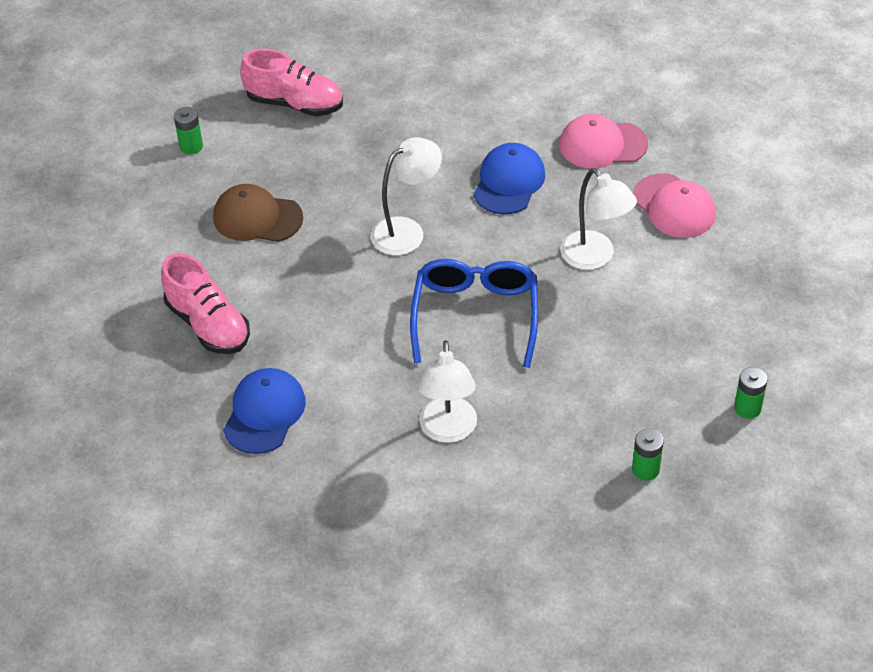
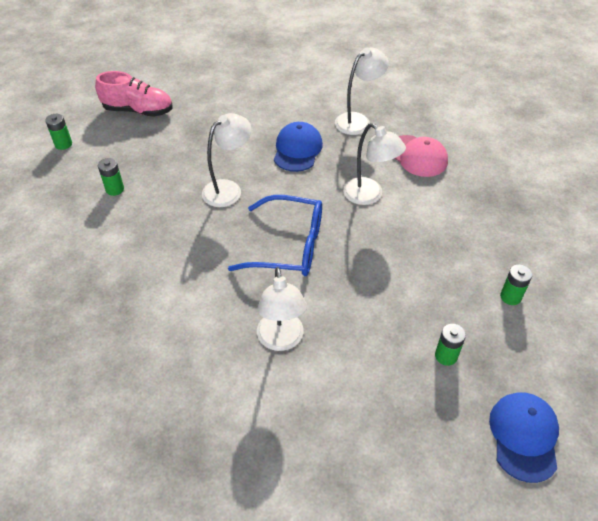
camera: 10 degrees left, 0 degrees up
pink shoe [161,253,250,354] -> none
brown cap [213,184,303,242] -> green battery [98,158,124,196]
blue cap [223,368,306,454] -> blue cap moved to [489,392,559,483]
blue glasses [410,259,538,368] -> blue glasses turned 105 degrees clockwise [228,195,322,276]
pink cap [559,114,648,168] -> white lamp [335,48,389,135]

